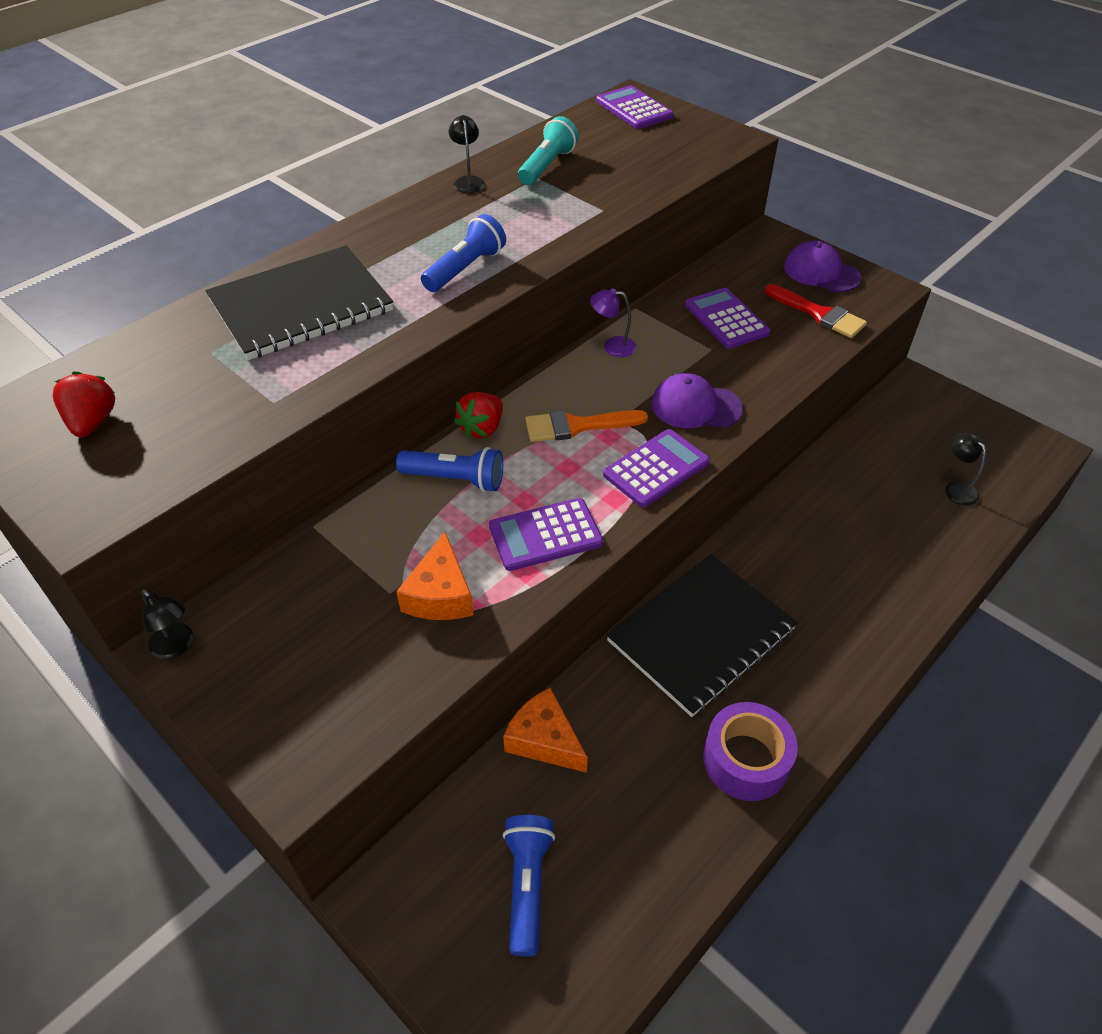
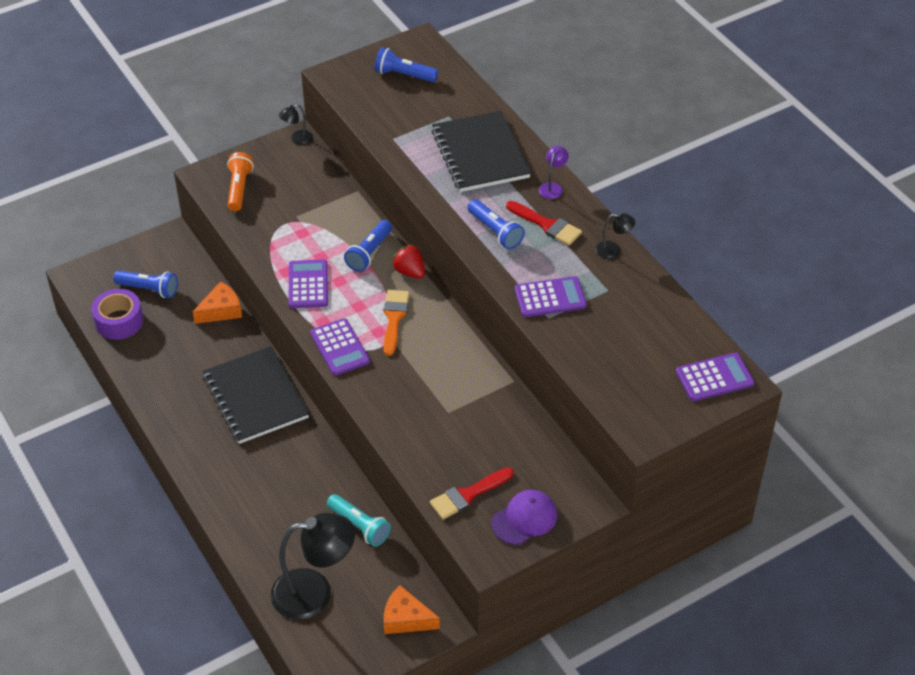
camera: 105 degrees right, 0 degrees up
red strawberry [53,371,115,437] -> blue flashlight [374,47,438,82]
orange cheese [396,532,474,620] -> orange cheese moved to [384,585,440,634]
turquoise flashlight [518,116,579,185] -> turquoise flashlight moved to [327,494,391,547]
purple lamp [590,288,636,357] -> purple lamp moved to [539,146,569,199]
purple cap [652,373,743,428] -> none
purple calculator [685,288,770,349] -> purple calculator moved to [515,276,587,317]
purple tape [703,702,798,801] -> purple tape moved to [91,289,143,340]
black lamp [945,433,986,506] -> black lamp [271,513,355,620], size x2.28
none -> orange flashlight [227,152,254,211]
none -> red brush [506,201,582,246]

